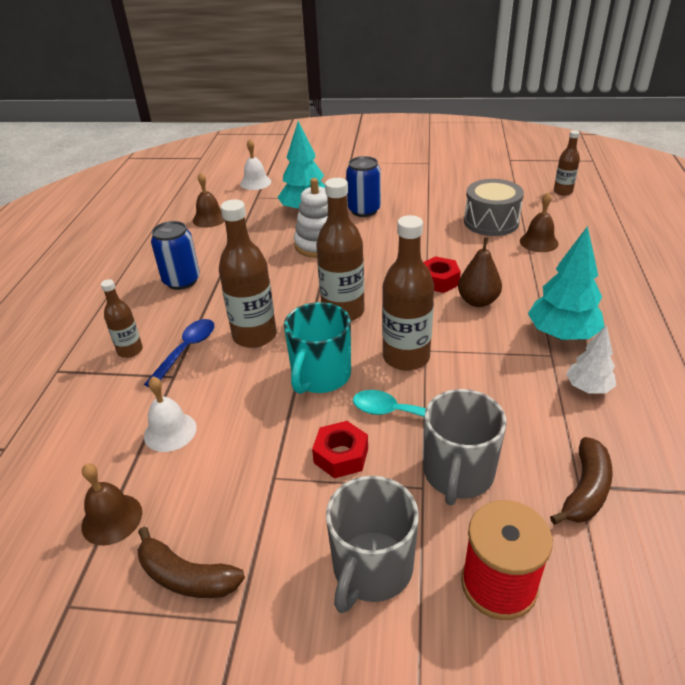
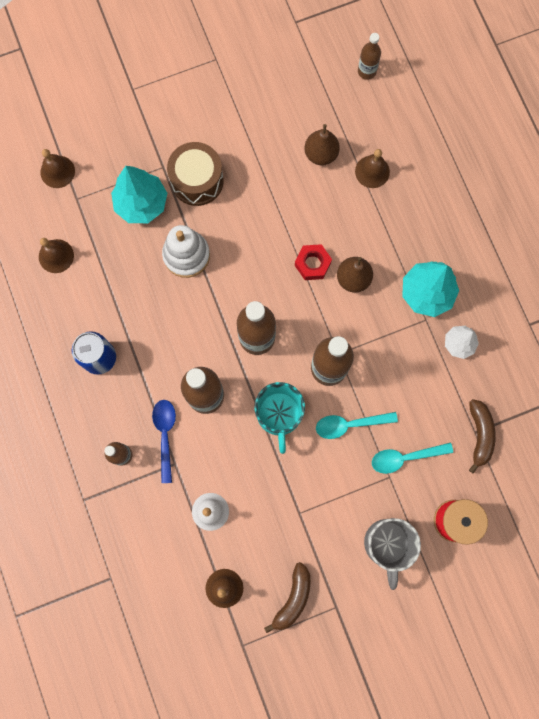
camera: 30 degrees left, 40 degrees up
brown banana [138,527,245,598] -> brown banana turned 60 degrees counterclockwise [264,562,310,633]
white bell [240,139,271,190] -> brown bell [40,149,75,188]
red nut [312,421,368,478] -> none
blue can [346,156,381,217] -> brown drum [167,142,224,206]
grey mug [424,389,506,505] -> turquoise spoon [372,443,453,474]
grey drum [464,179,524,236] -> brown pear [305,124,340,165]

